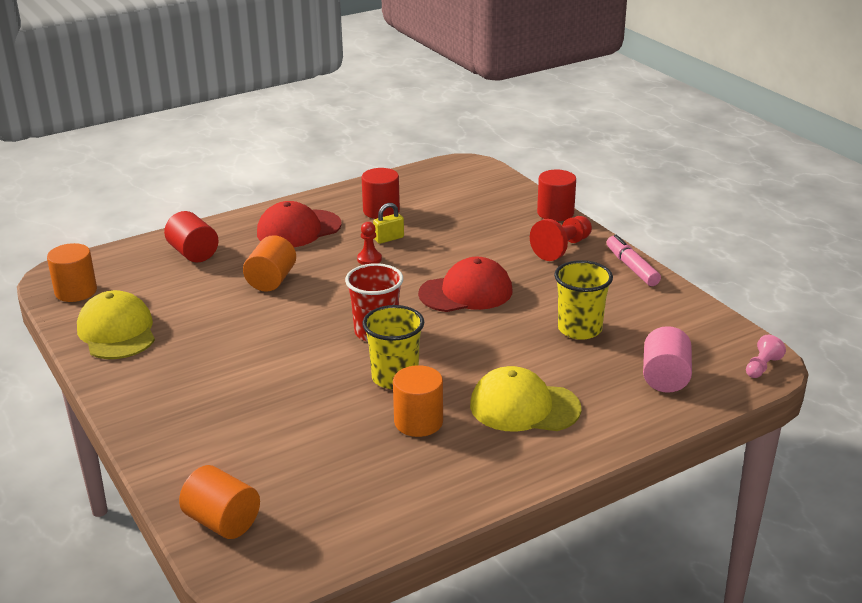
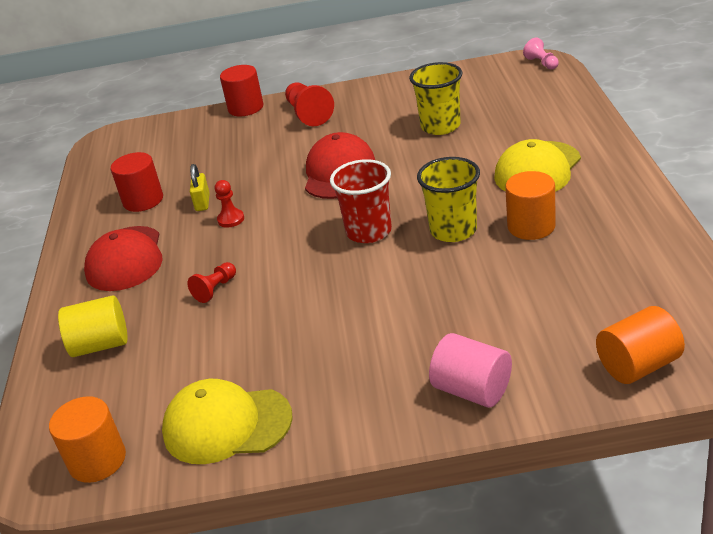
camera: 60 degrees left, 5 degrees up
red cylinder [164,211,218,262] -> yellow cylinder [58,295,128,357]
orange cylinder [243,235,296,292] -> red pawn [188,262,236,303]
pink marker [607,235,661,286] -> none
pink cylinder [643,326,692,393] -> pink cylinder moved to [429,333,512,408]

